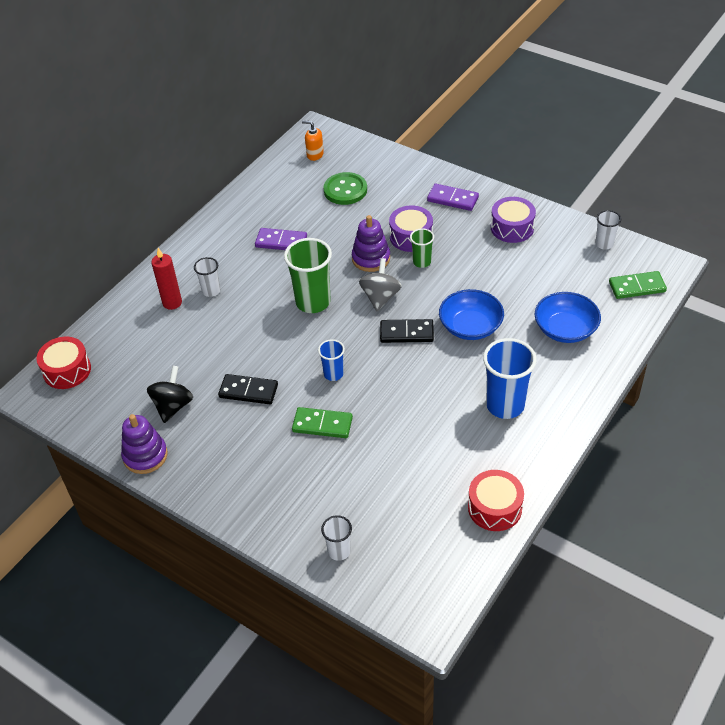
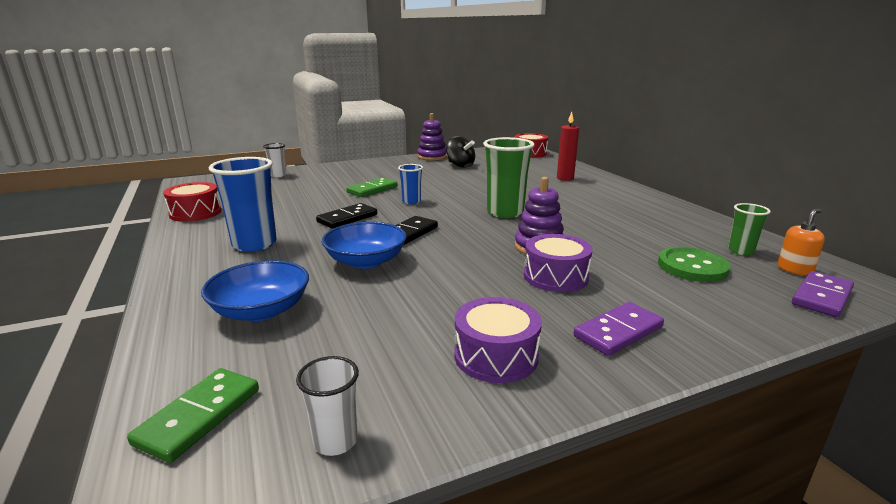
camera: 120 degrees right, 25 degrees down
white cup [194,257,220,297] -> none
black domino [218,374,278,404] -> black domino moved to [316,203,377,229]
purple domino [255,228,307,250] -> purple domino moved to [792,271,854,317]
grey spinning top [359,258,402,311] -> none
green cup [410,228,434,268] -> green cup moved to [728,203,771,255]

